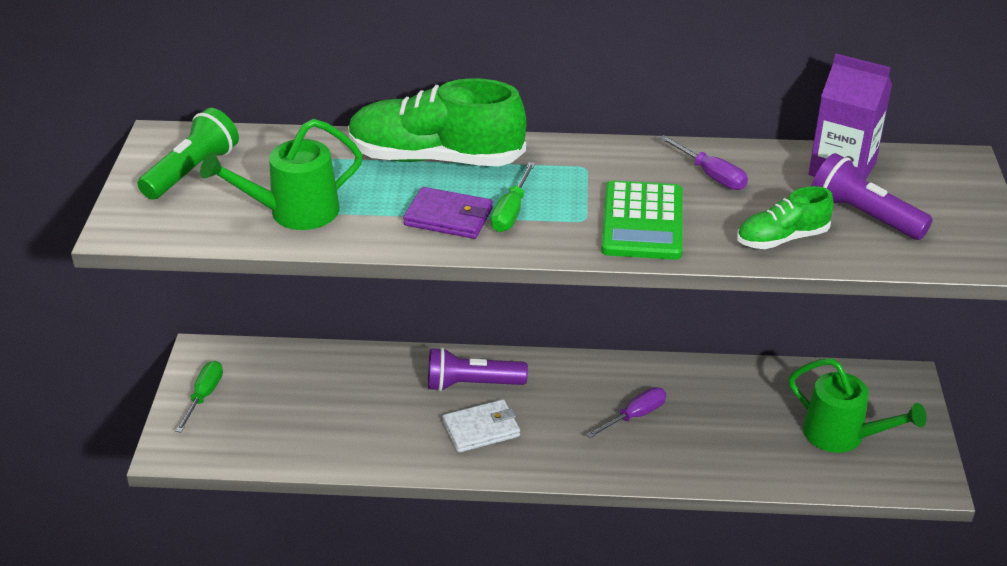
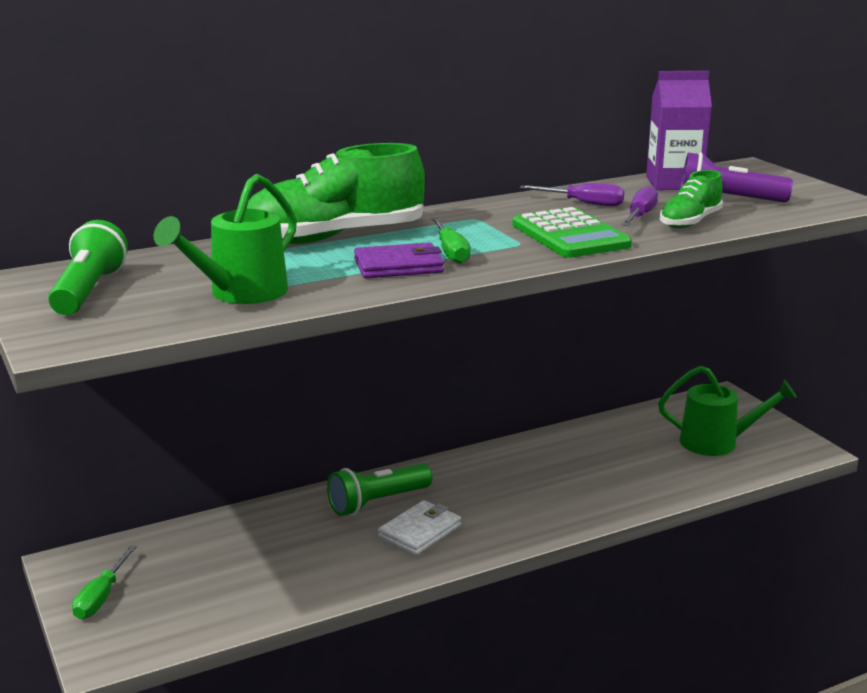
camera: 30 degrees left, 15 degrees down
green screwdriver [175,361,223,433] -> green screwdriver turned 150 degrees counterclockwise [72,545,137,619]
purple flashlight [428,347,528,392] -> green flashlight [327,464,433,516]
purple screwdriver [586,387,666,438] -> purple screwdriver moved to [622,186,658,226]

